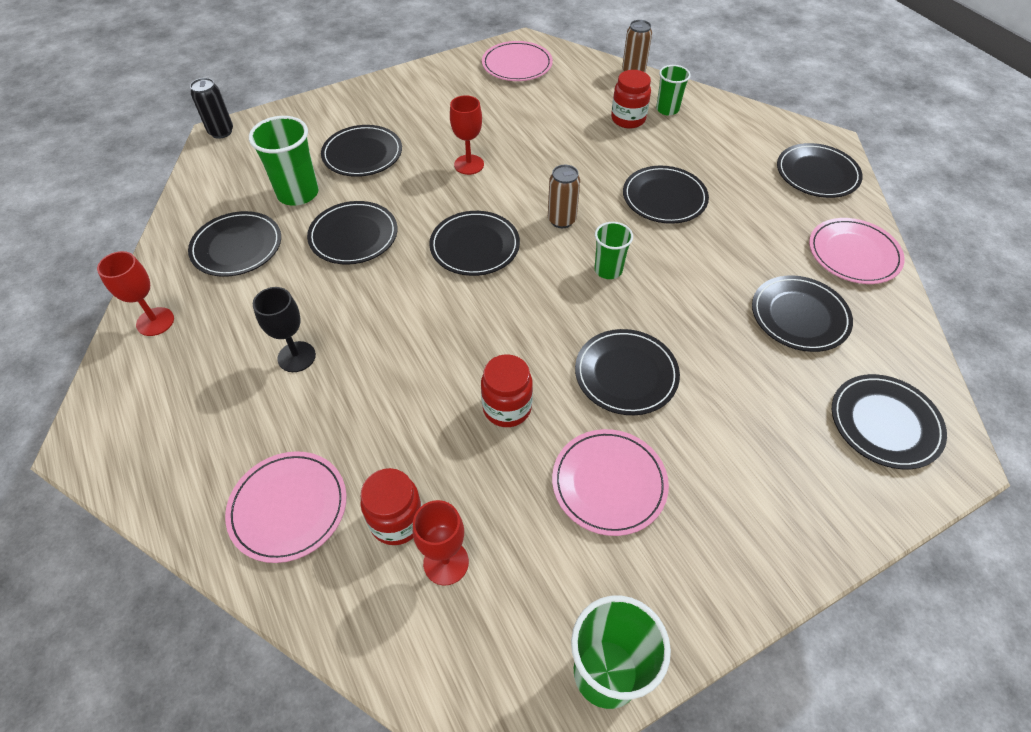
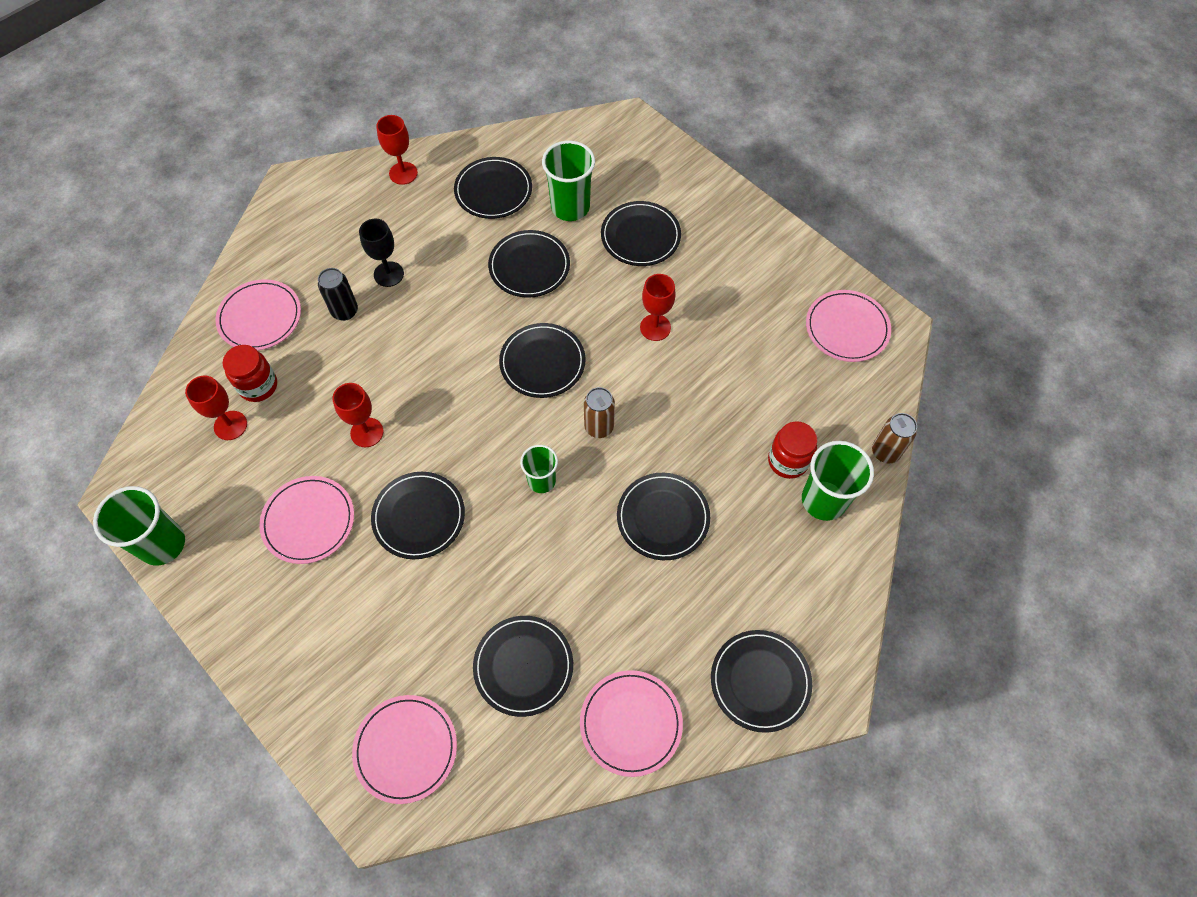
camera: 75 degrees right, 10 degrees up
black can [190,78,233,139] -> black can moved to [318,268,358,321]
red jar [481,354,533,427] -> red goblet [332,383,383,447]
green cup [656,65,691,116] -> green cup [802,441,874,521], size x1.61
black plate [832,374,947,469] -> pink plate [352,695,457,804]

